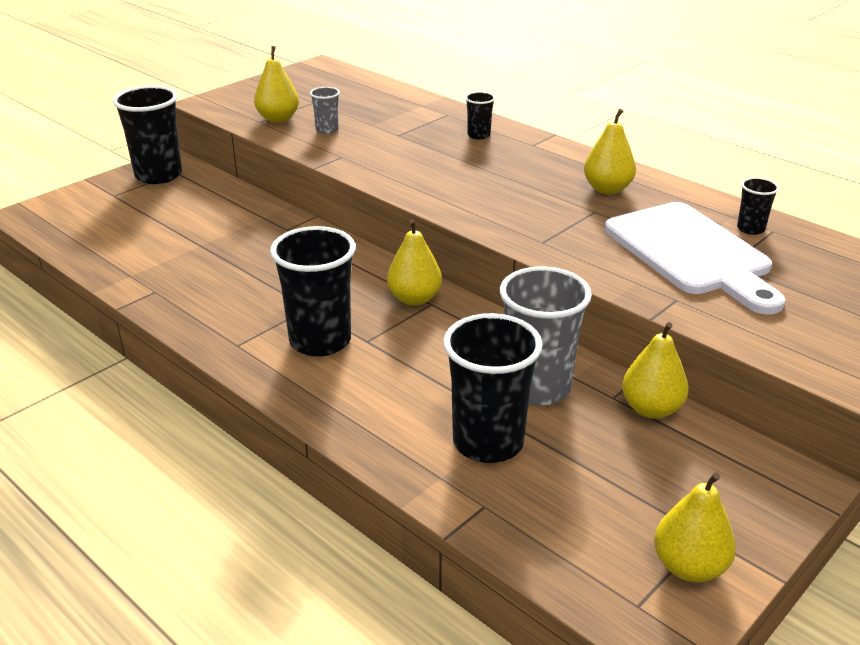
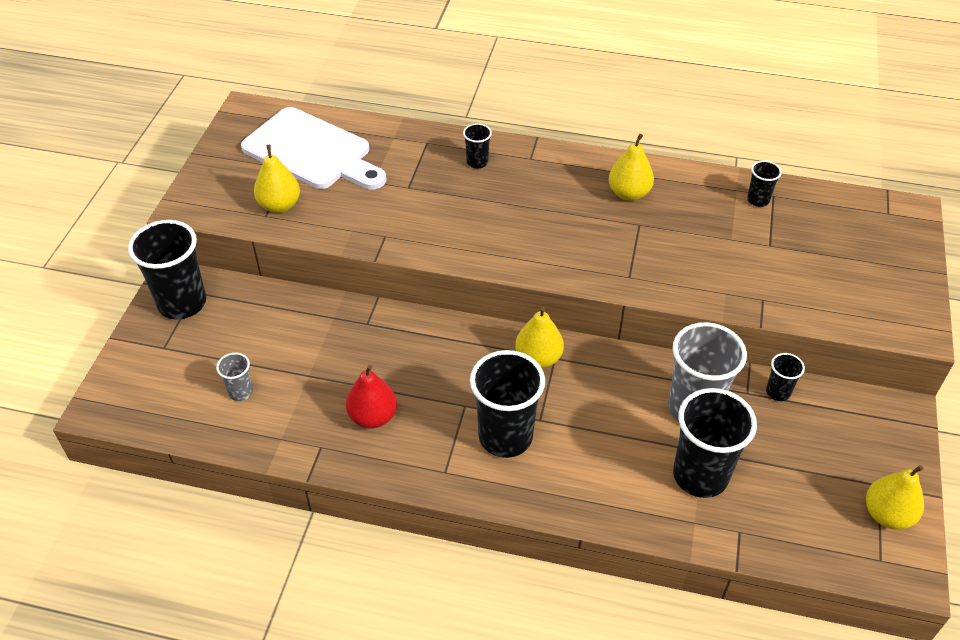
camera: 30 degrees left, 15 degrees up
grey cup [310,87,340,134] -> grey cup moved to [216,353,253,401]
white cutting board [605,202,785,315] -> white cutting board moved to [241,107,386,190]
yellow pear [622,322,689,419] -> black cup [766,353,805,401]
none -> red pear [346,365,397,428]

